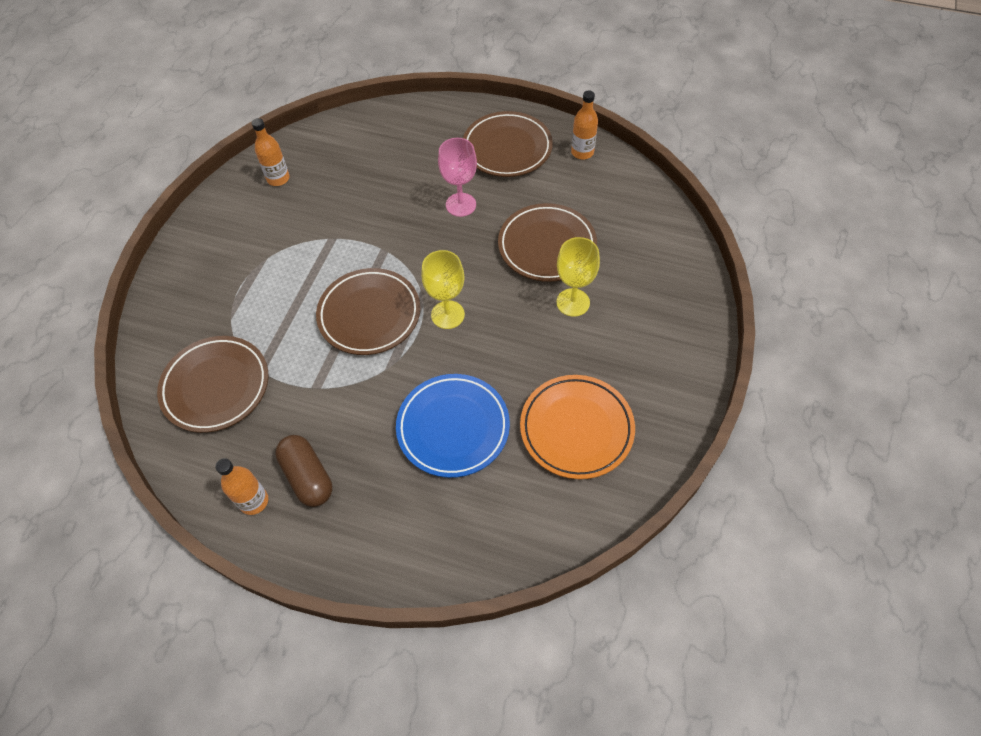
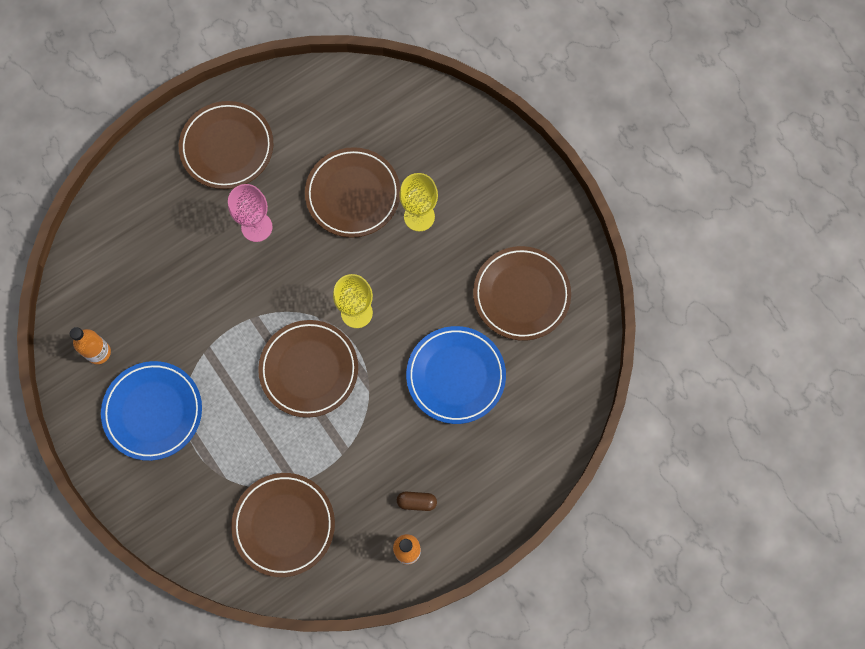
camera: 55 degrees left, 15 degrees up
brown capsule [275,435,332,507] -> brown capsule [397,492,437,511], size x0.57
orange plate [520,375,635,479] -> brown plate [473,246,571,341]
orange bottle [571,90,598,159] -> none
none -> blue plate [101,361,202,461]

